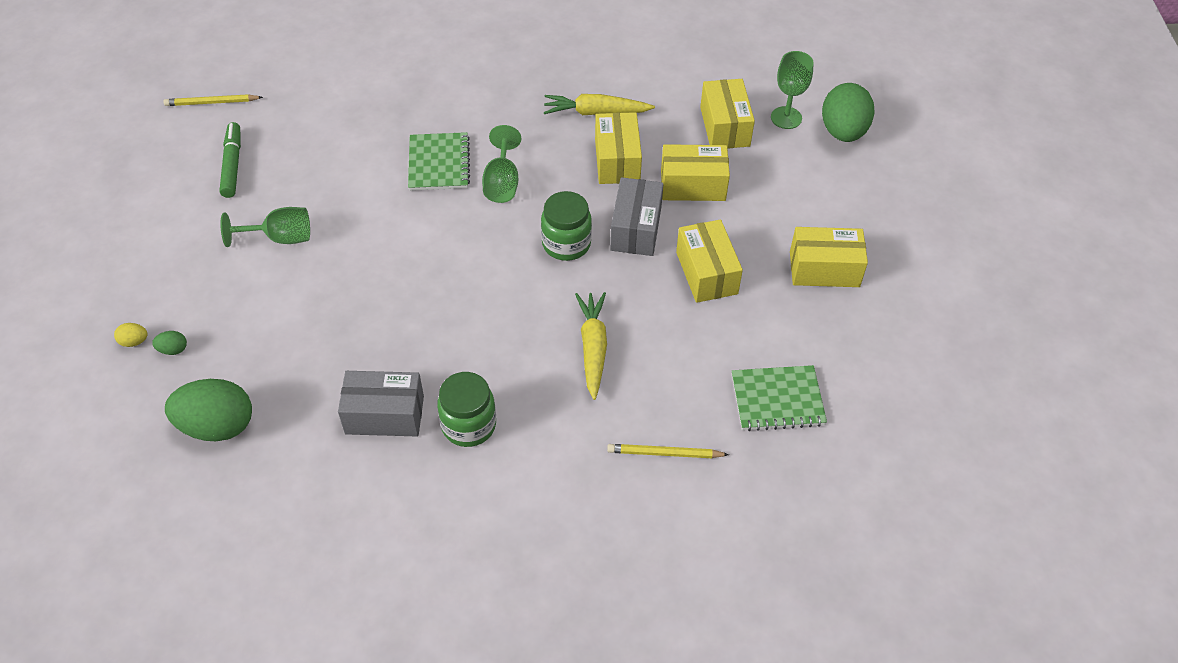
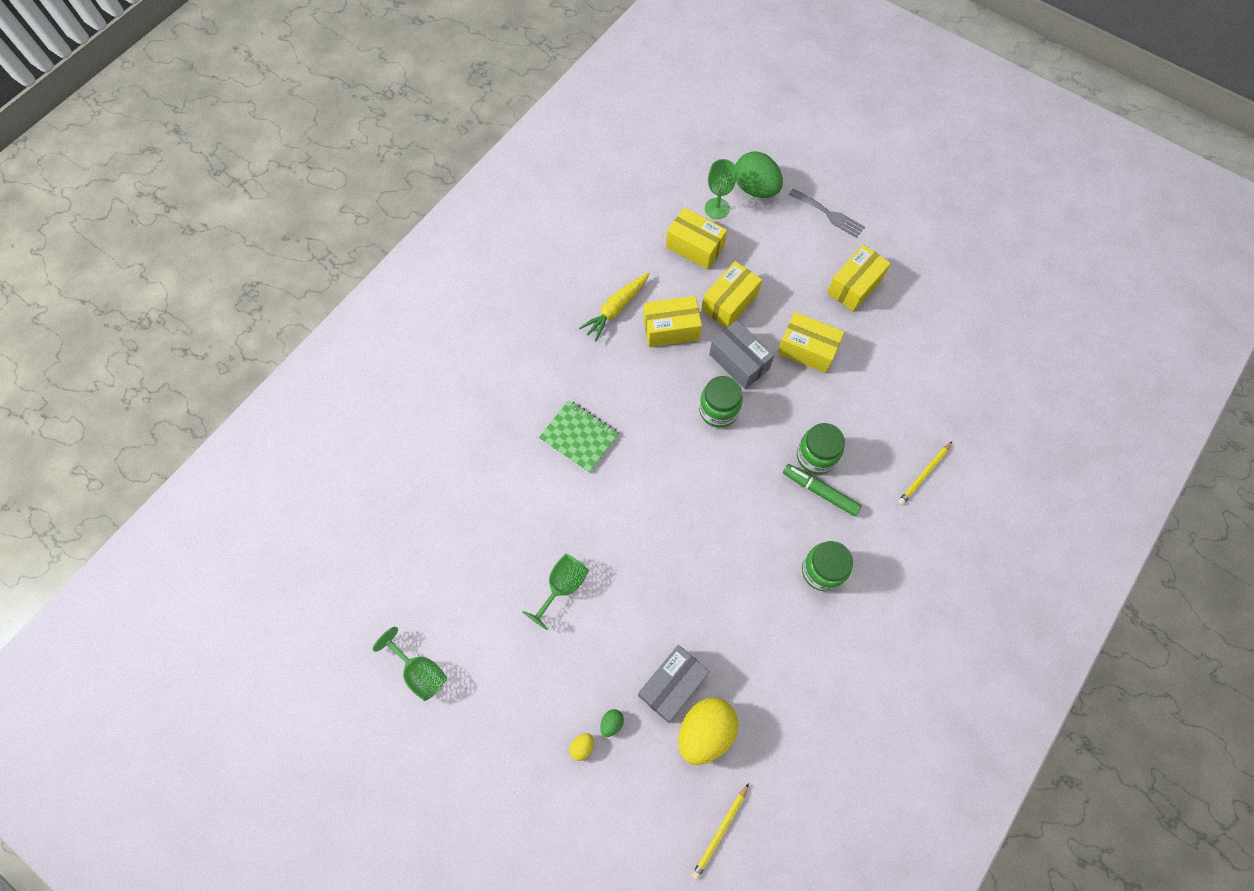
camera: 50 degrees left, 15 degrees up
yellow pencil [164,94,263,106] -> yellow pencil moved to [692,783,749,880]
green egg [165,379,252,441] -> yellow egg [678,698,738,765]
green marker [219,122,241,198] -> green marker moved to [783,464,861,516]
grey box [338,371,424,436] -> grey box moved to [638,645,710,723]
green goblet [482,125,521,203] -> green goblet moved to [373,627,447,701]
yellow carrot [575,292,607,400] -> green jar [797,423,845,474]
yellow box [595,112,642,184] -> yellow box turned 45 degrees counterclockwise [643,296,702,347]
green notebook [732,365,827,431] -> none
none -> grey fork [789,188,865,238]

